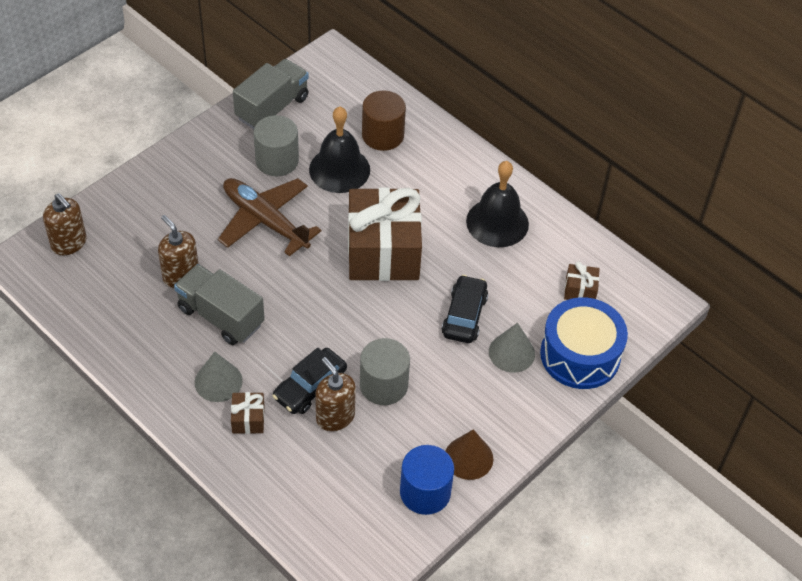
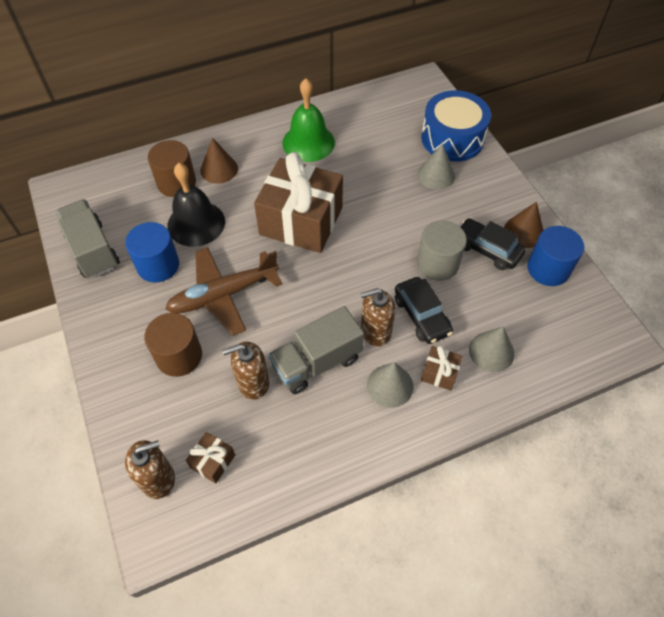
camera: 65 degrees left, 5 degrees up
grey cylinder [254,115,299,176] -> blue cylinder [125,222,179,282]
brown soap dispenser [315,357,356,431] -> brown soap dispenser moved to [361,288,395,347]
black car [442,275,488,343] -> black car moved to [461,218,526,270]
black bell [466,161,529,247] -> green bell [282,78,335,162]
brown gift [564,261,600,300] -> brown gift moved to [186,432,235,484]
none -> brown cylinder [144,313,202,377]
none -> brown cone [200,137,238,184]
none -> grey cone [469,326,514,372]

